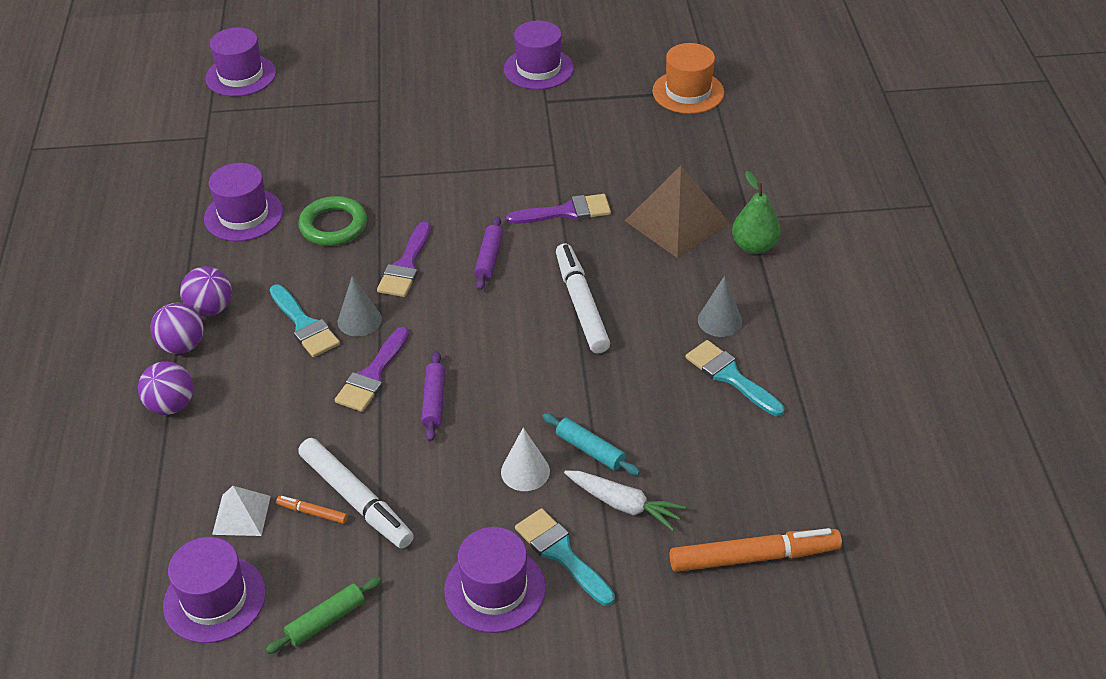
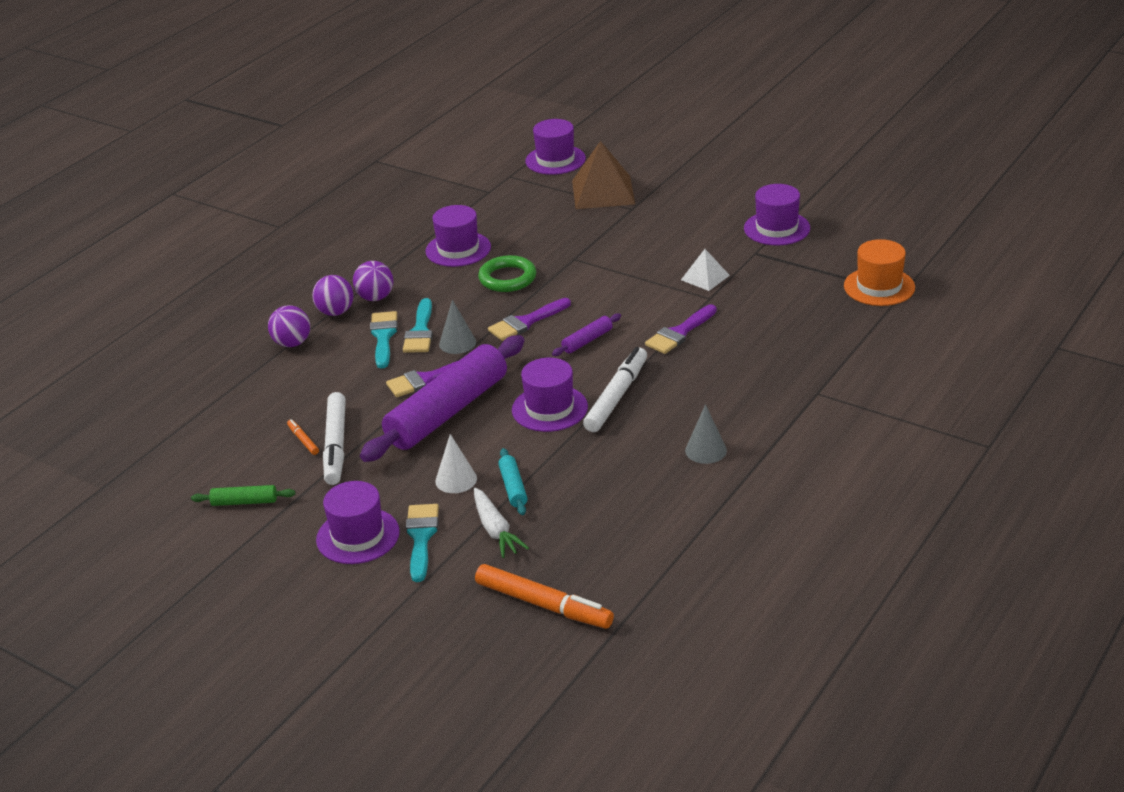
camera: 40 degrees right, 10 degrees down
purple hat [163,537,266,643] -> purple hat moved to [512,358,588,432]
white pyramid [212,486,271,536] -> white pyramid moved to [681,249,730,291]
purple rolling pin [421,351,445,442] -> purple rolling pin [360,335,524,462], size x2.42
purple brush [506,194,611,224] -> purple brush turned 105 degrees clockwise [645,304,717,354]
brown pyramid [625,166,730,258] -> brown pyramid moved to [572,141,635,209]
turquoise brush [686,340,785,416] -> turquoise brush moved to [370,311,398,369]
green pear [732,171,781,254] -> none

